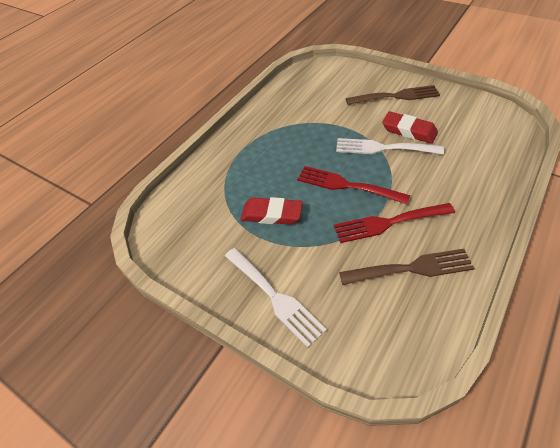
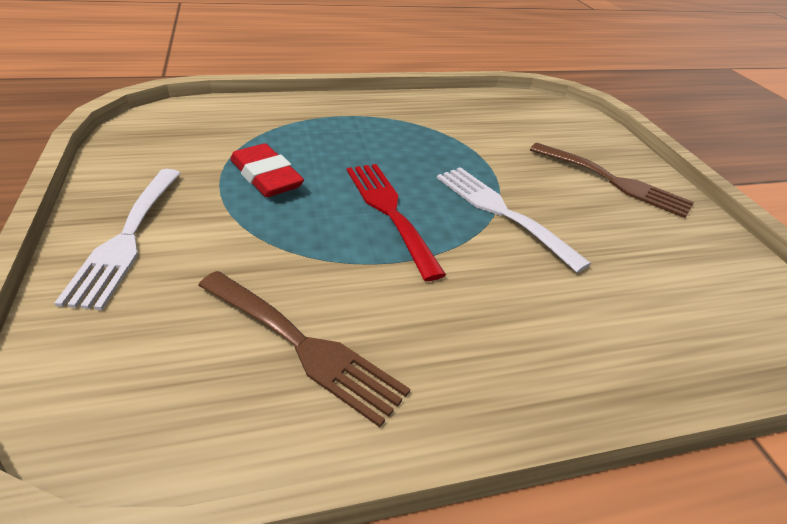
camera: 35 degrees right, 10 degrees down
red fork [334,203,455,243] -> none
red eraser [382,111,438,143] -> none

